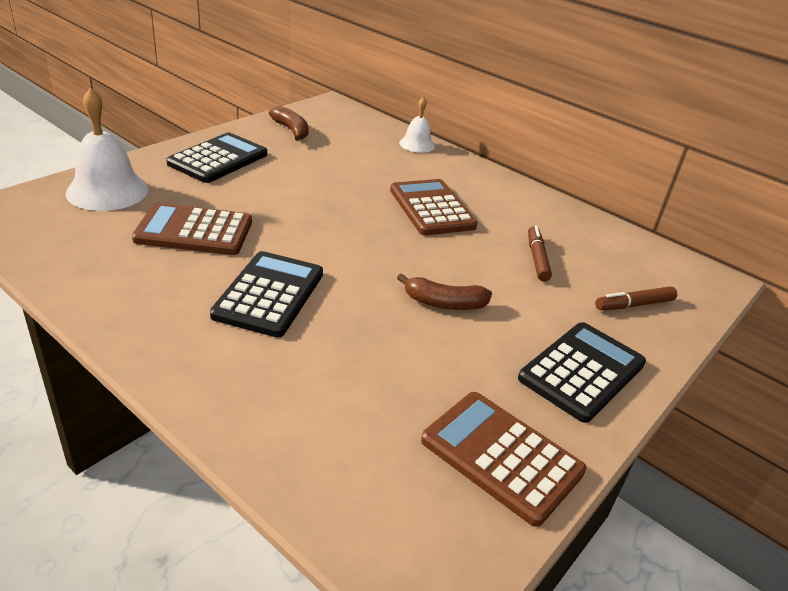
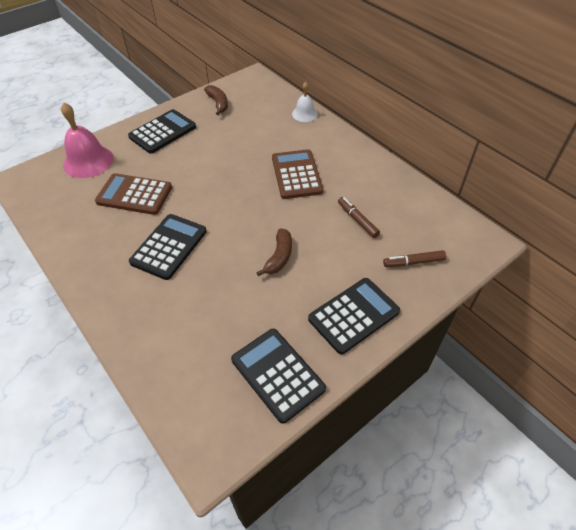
camera: 15 degrees right, 15 degrees up
white bell [66,88,148,211] -> pink bell [61,103,114,178]
brown banana [397,273,492,310] -> brown banana turned 90 degrees counterclockwise [256,228,292,277]
brown calculator [421,392,586,527] -> black calculator [231,329,326,424]
brown marker [528,225,552,281] -> brown marker turned 45 degrees counterclockwise [338,197,380,238]

